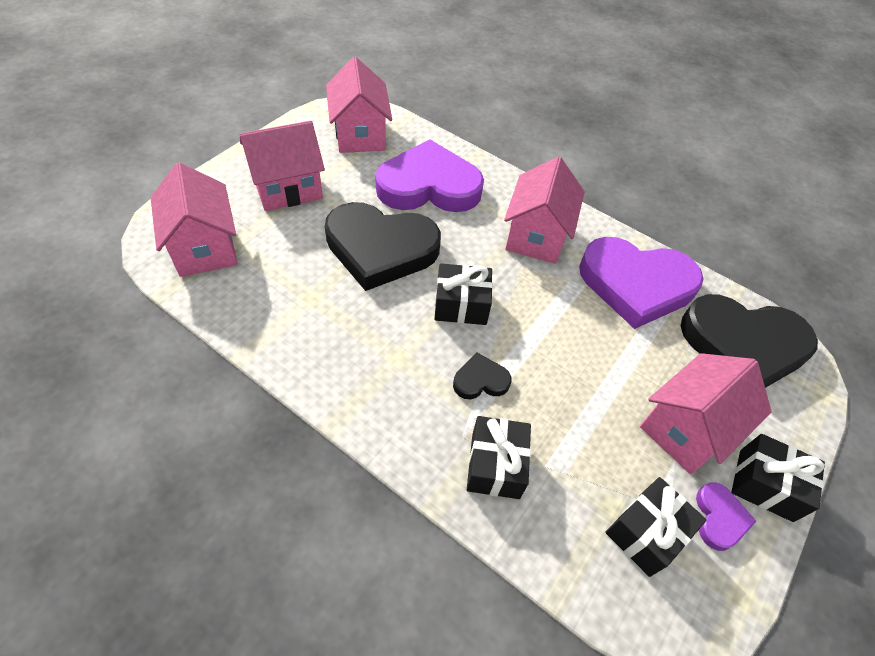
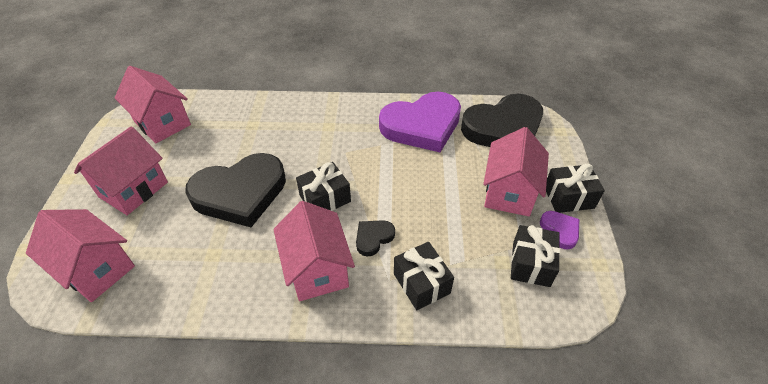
camera: 30 degrees left, 5 degrees down
purple heart [375,139,484,212] -> none
pink house [504,157,585,264] -> pink house moved to [273,201,355,301]

